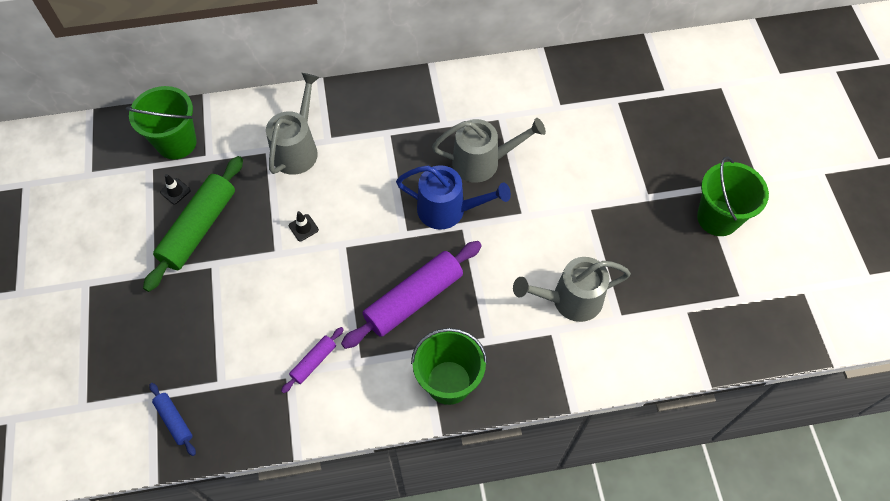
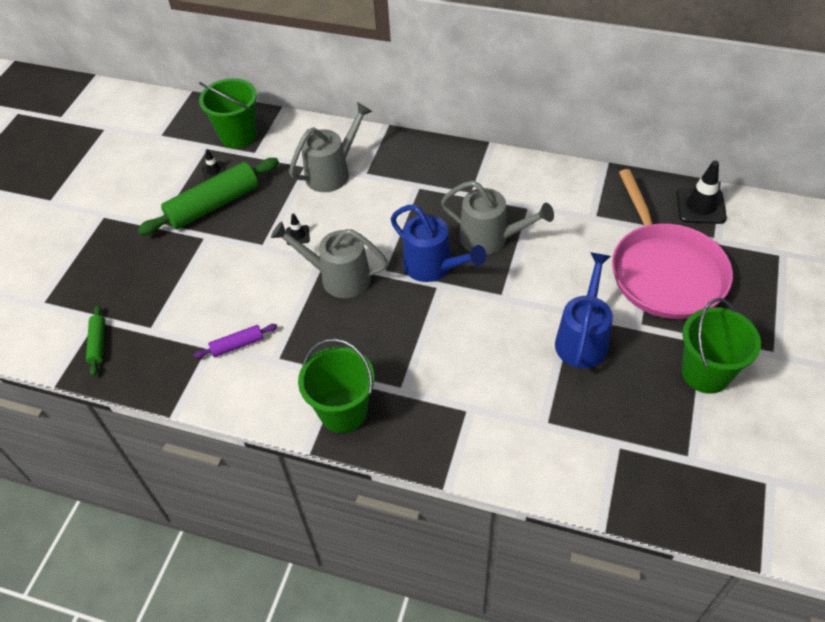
camera: 30 degrees right, 10 degrees down
blue rolling pin [149,383,196,456] -> green rolling pin [86,305,105,376]
purple rolling pin [341,241,482,349] -> none
grey watering can [513,257,631,322] -> grey watering can moved to [271,221,388,298]
none -> blue watering can [555,252,613,368]
none -> pink pan [612,169,733,319]
none -> black traffic cone [676,160,727,224]

